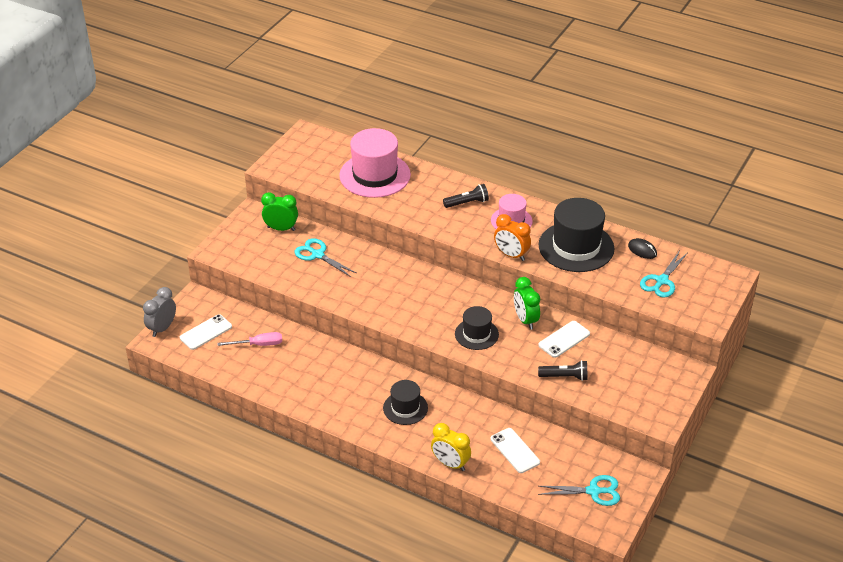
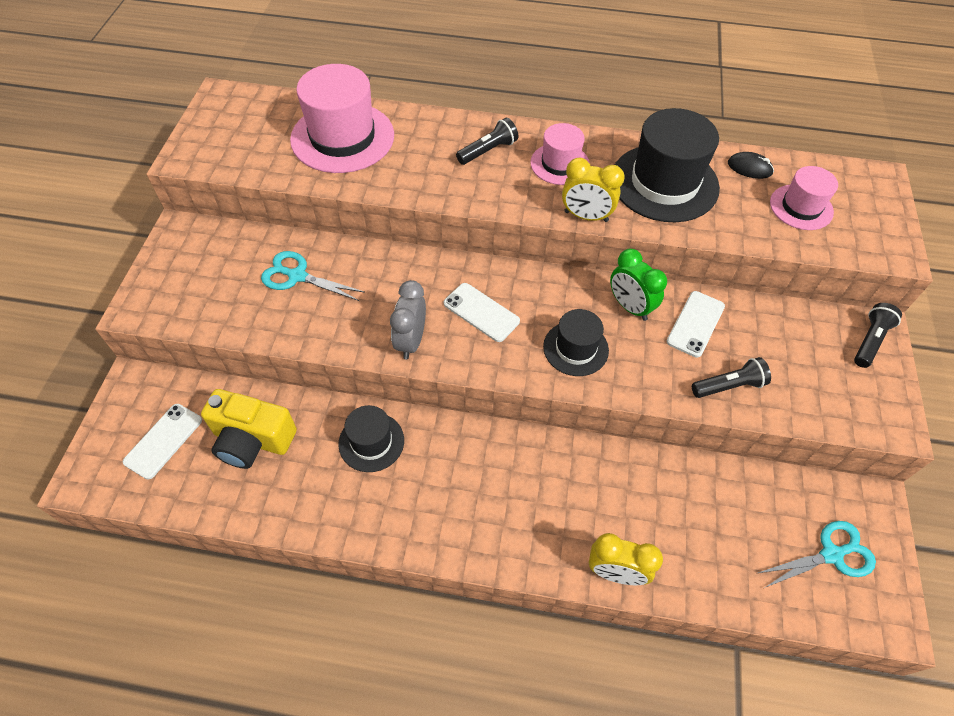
camera: 20 degrees left, 15 degrees up
grey clock [143,287,176,337] -> grey clock moved to [390,280,426,360]
pink screwdriver [217,332,282,346] -> yellow camera [201,389,297,469]
green clock [261,192,298,231] -> none
black hat [383,380,428,425] -> black hat moved to [338,405,404,472]
white phone [491,428,540,473] -> white phone moved to [444,283,520,342]
orange clock [494,214,531,261] -> yellow clock [562,158,625,222]
turquoise scissors [640,250,687,298] -> pink hat [770,166,838,230]
none -> black flashlight [854,303,902,368]

